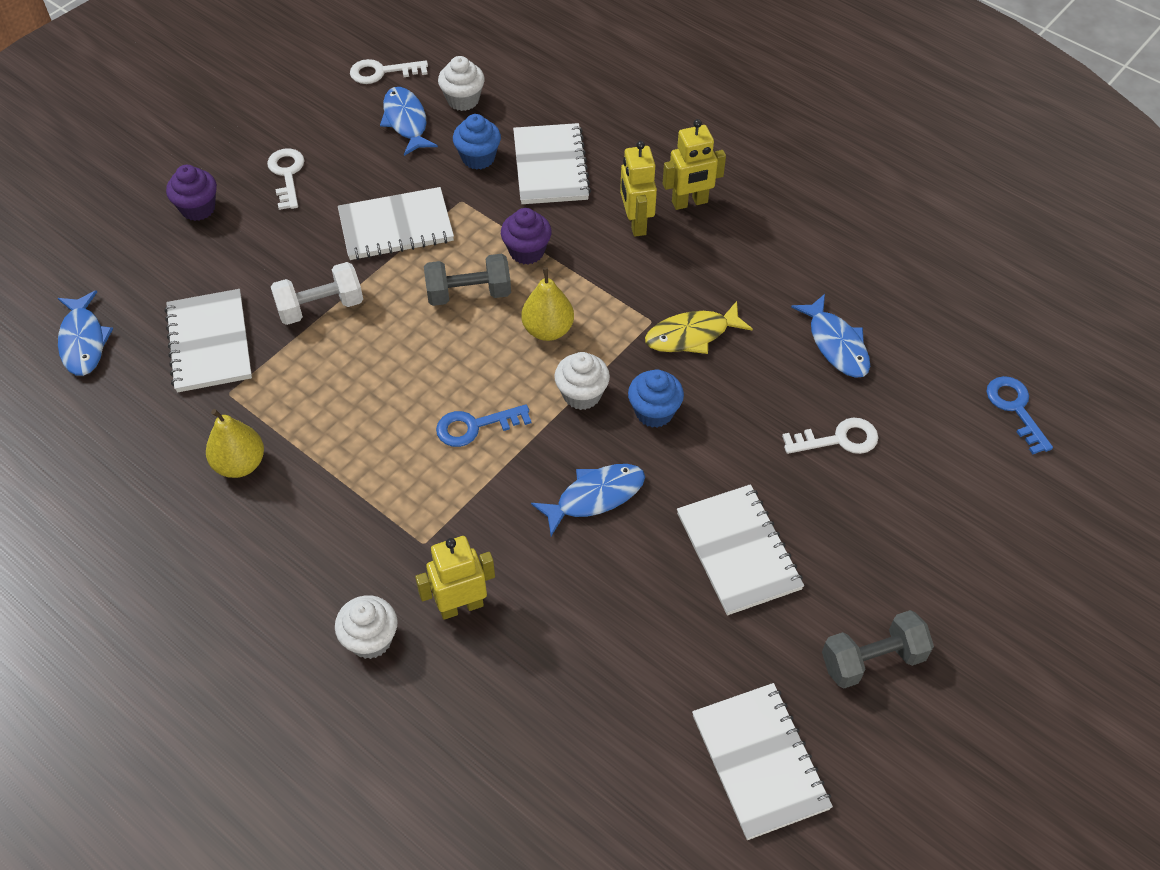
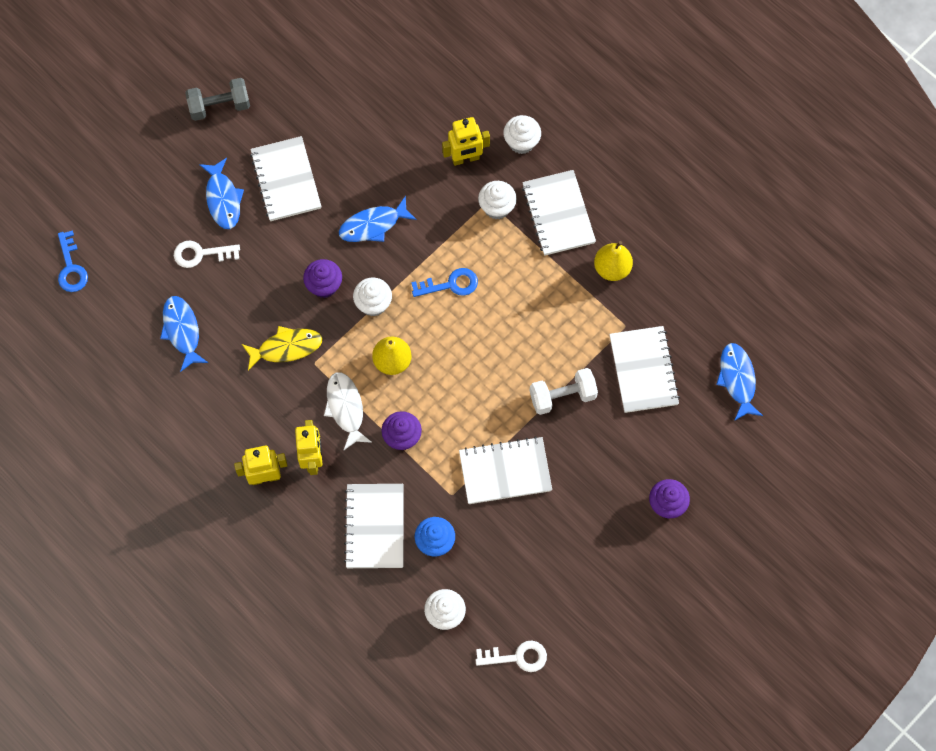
camera: 175 degrees left, 15 degrees up
white key [267,148,304,210] -> none
blue fish [380,87,438,156] -> blue fish moved to [199,158,244,229]
grey dumbbell [424,254,511,306] -> none
blue cupcake [628,369,684,427] -> purple cupcake [303,259,342,298]
white notebook [692,683,833,840] -> white notebook moved to [522,170,596,256]
none -> white fish [324,372,372,450]
none -> white cupcake [478,181,517,219]

